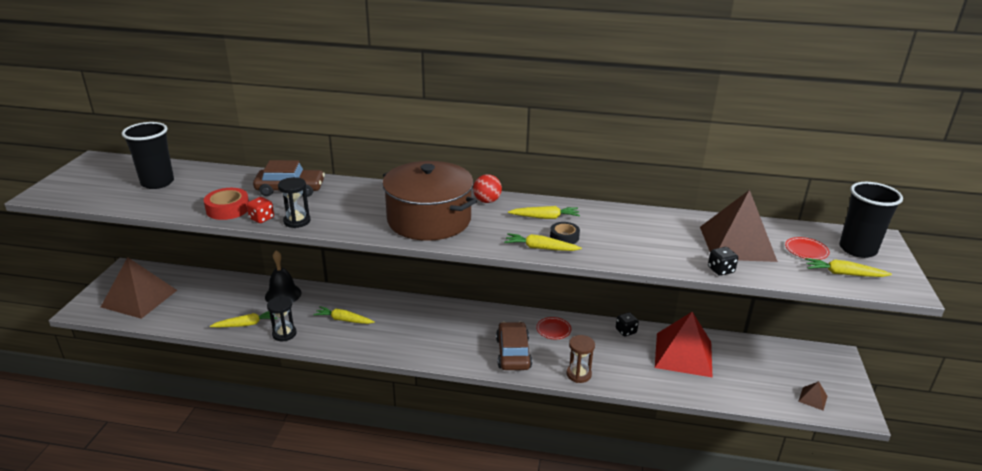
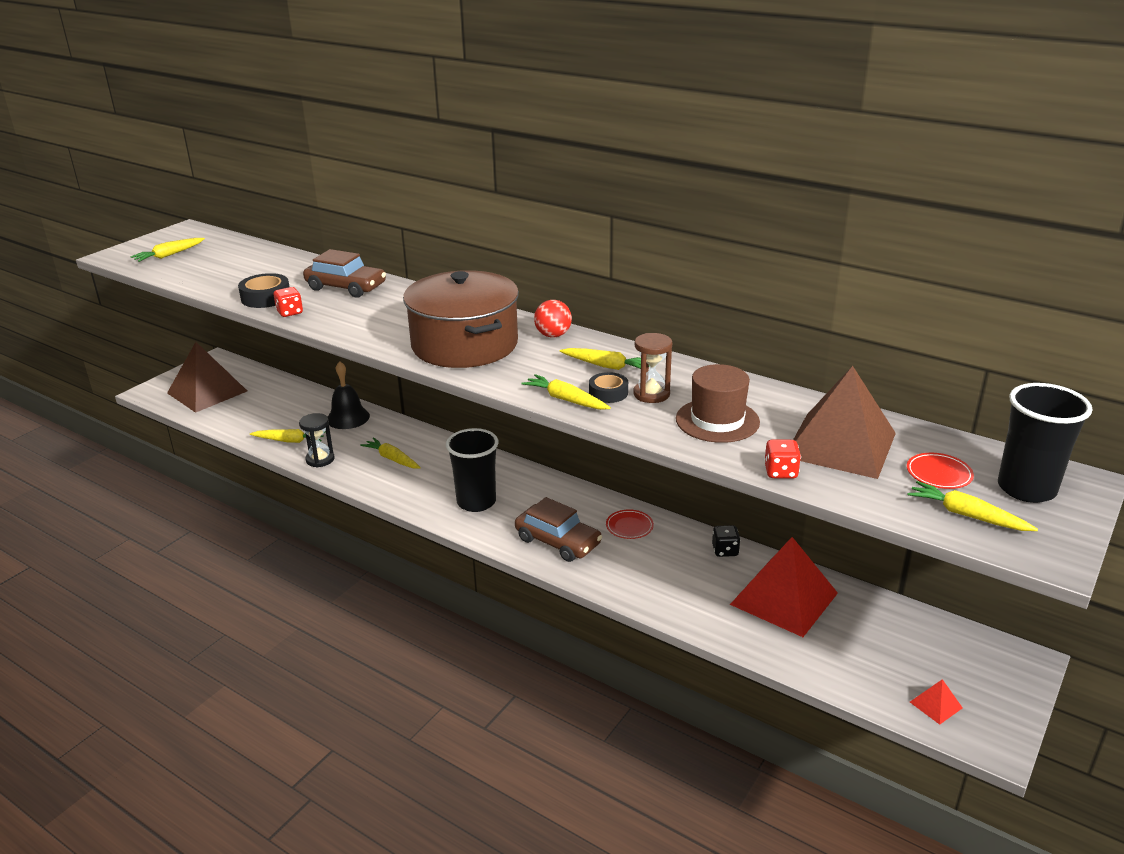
camera: 25 degrees right, 0 degrees up
black cup [122,122,174,189] -> black cup moved to [446,428,499,512]
red tape [204,188,249,220] -> black tape [238,273,289,308]
black hourglass [278,177,311,228] -> none
brown car [496,322,532,370] -> brown car turned 105 degrees clockwise [515,497,602,562]
brown hourglass [566,335,595,383] -> brown hourglass moved to [633,333,672,403]
black dice [708,247,738,276] -> red dice [764,439,801,479]
brown pyramid [798,381,827,410] -> red pyramid [910,679,963,725]
none -> yellow carrot [130,238,205,262]
none -> brown hat [676,364,760,443]

